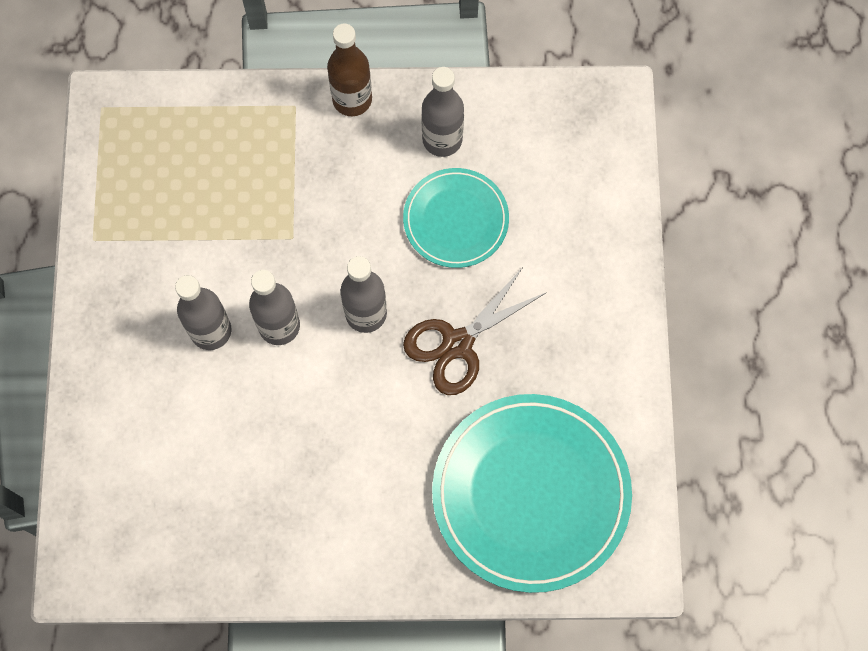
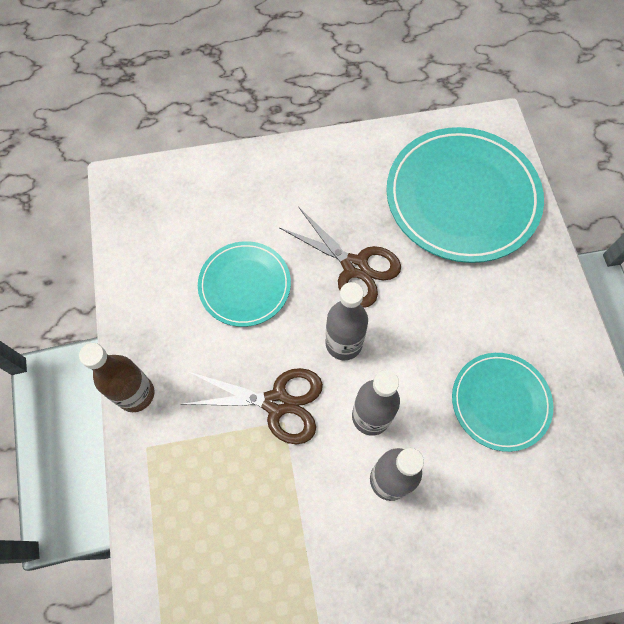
camera: 100 degrees left, 5 degrees down
grey bottle [421,67,464,157] -> none
none -> brown scissors [184,368,323,444]
none -> turquoise plate [452,353,553,452]

